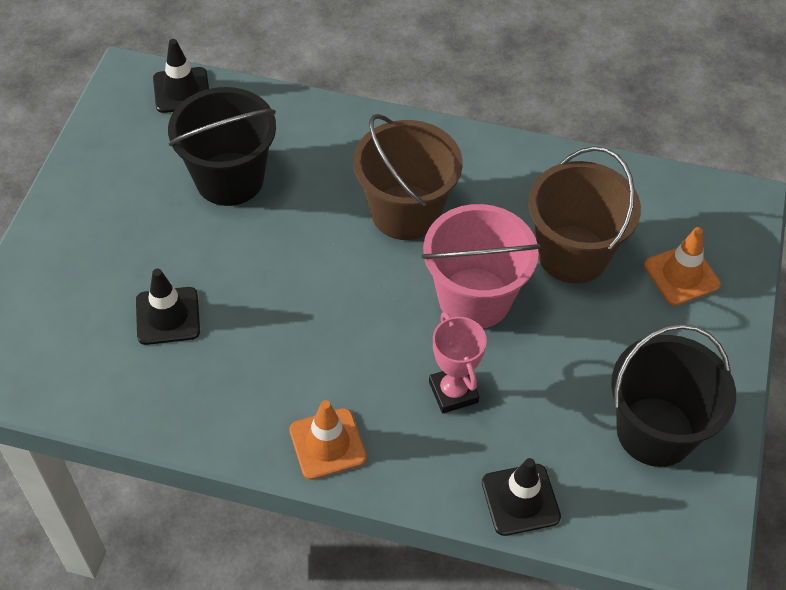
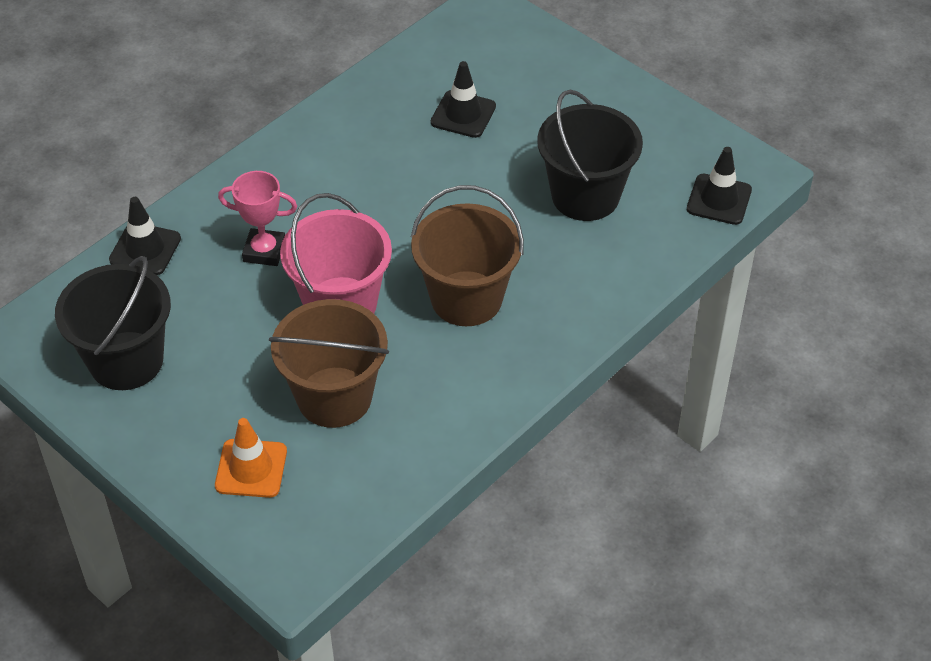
camera: 120 degrees right, 5 degrees down
orange traffic cone [289,400,367,480] -> none

